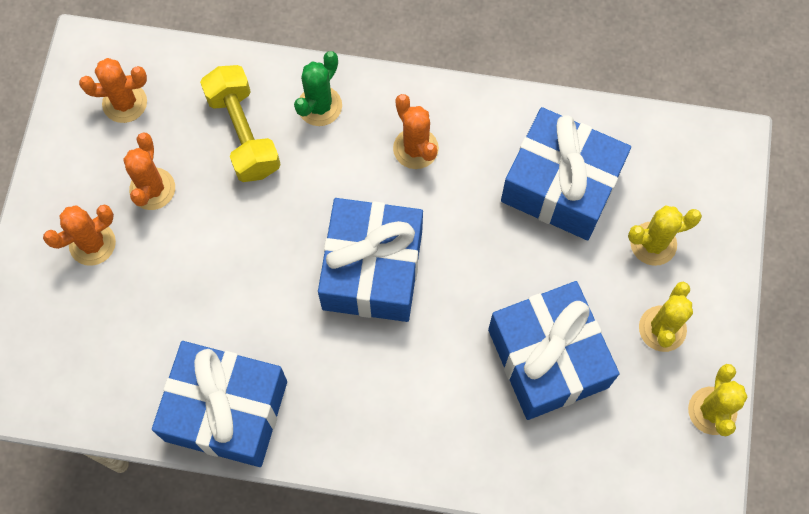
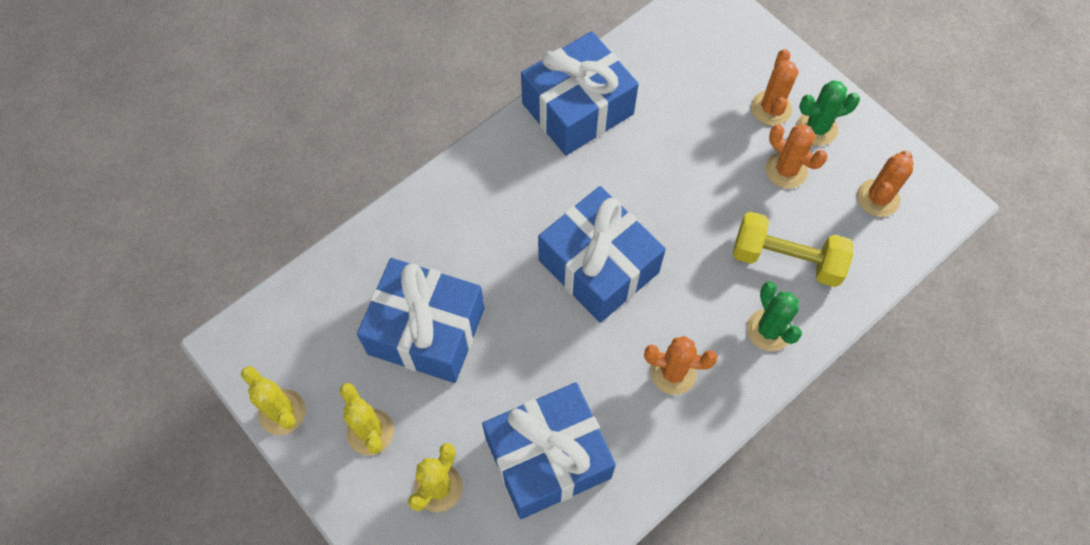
camera: 130 degrees right, 5 degrees down
none -> green cactus [797,80,860,146]

